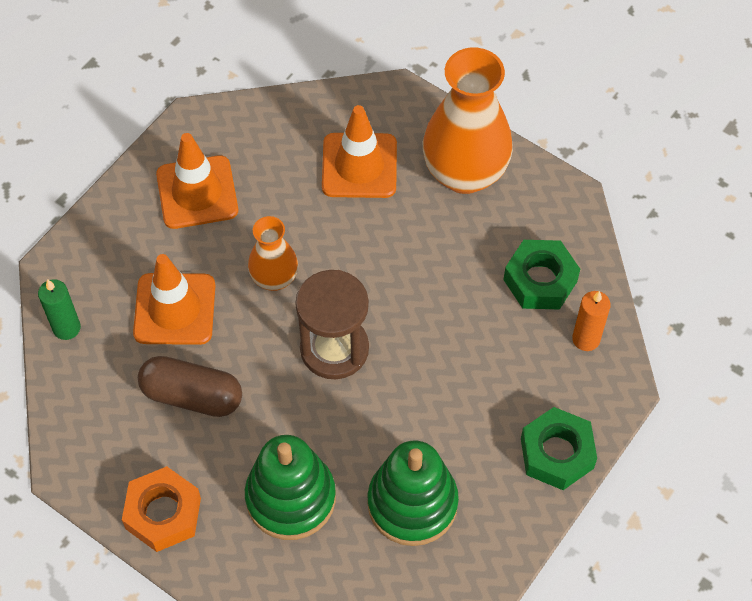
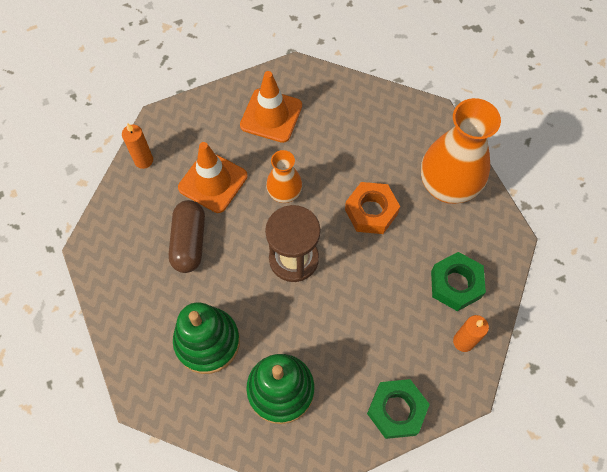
camera: 30 degrees right, 5 degrees up
green candle [38,279,81,340] -> orange candle [122,123,153,169]
orange nut [122,466,201,552] -> orange nut moved to [345,182,400,234]
brown capsule [138,356,242,417] -> brown capsule turned 45 degrees clockwise [169,200,205,273]
orange traffic cone [322,105,397,198] -> none

